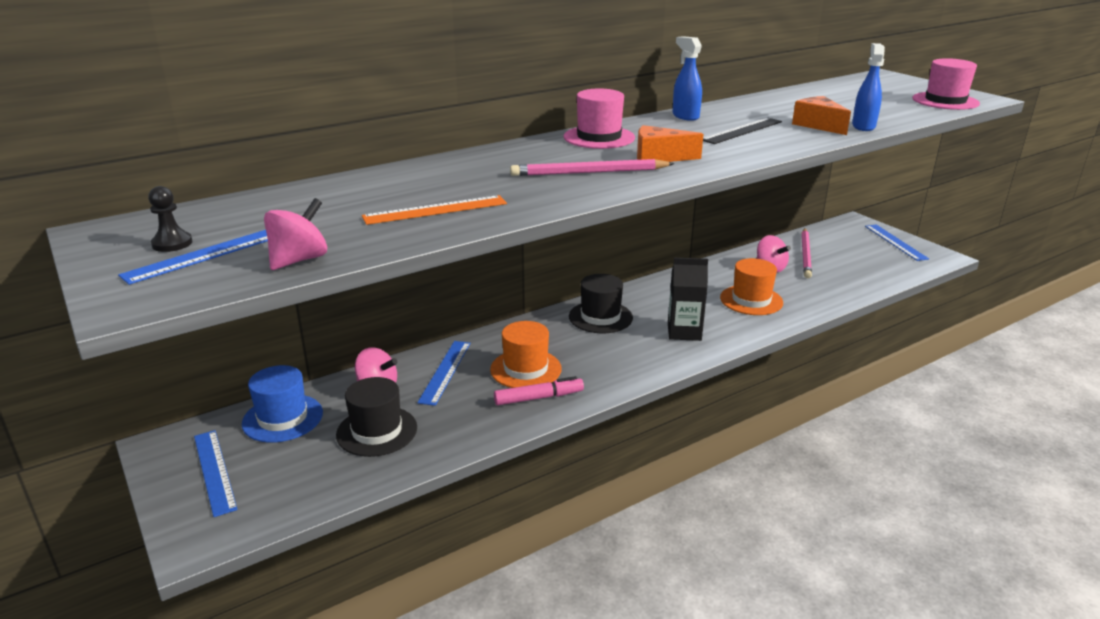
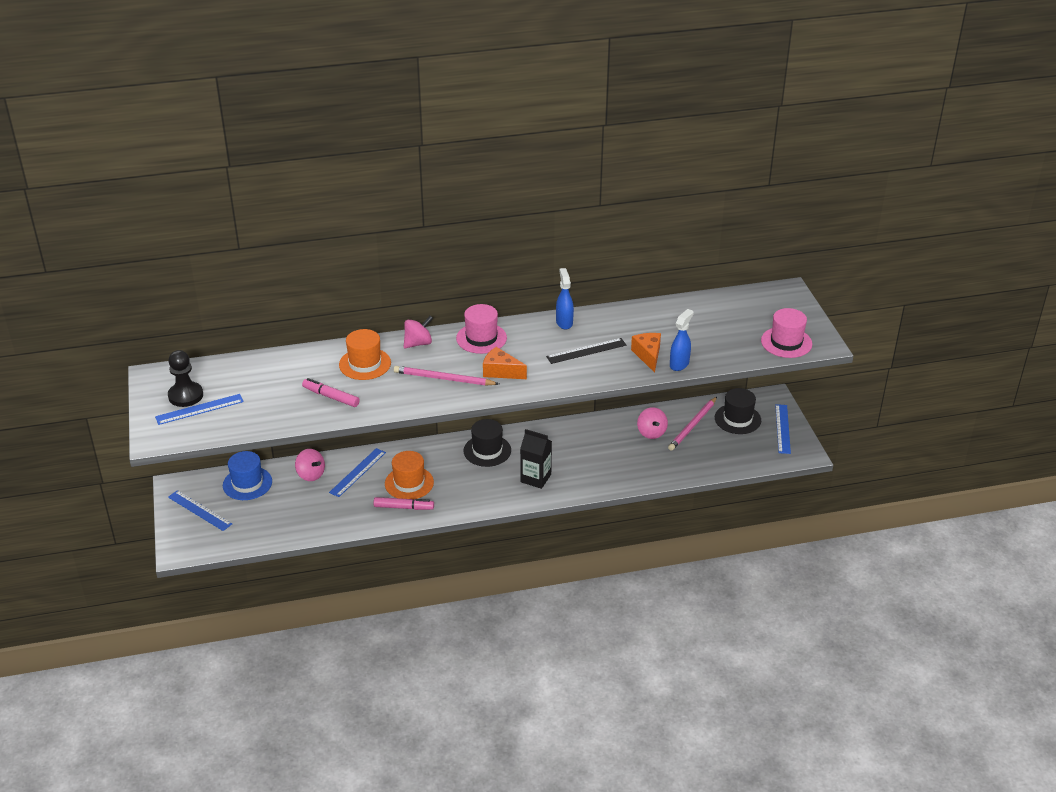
camera: 20 degrees right, 10 degrees up
black pawn [148,186,192,252] -> black pawn [168,350,203,407], size x1.67
blue ruler [194,430,237,517] -> blue ruler turned 45 degrees counterclockwise [168,490,232,531]
pink spinning top [264,198,327,270] -> pink spinning top moved to [404,316,433,348]
black hat [336,377,417,457] -> black hat moved to [715,388,761,434]
orange ruler [362,195,507,225] -> pink marker [302,378,360,407]
orange hat [720,258,783,315] -> orange hat moved to [339,329,391,380]

